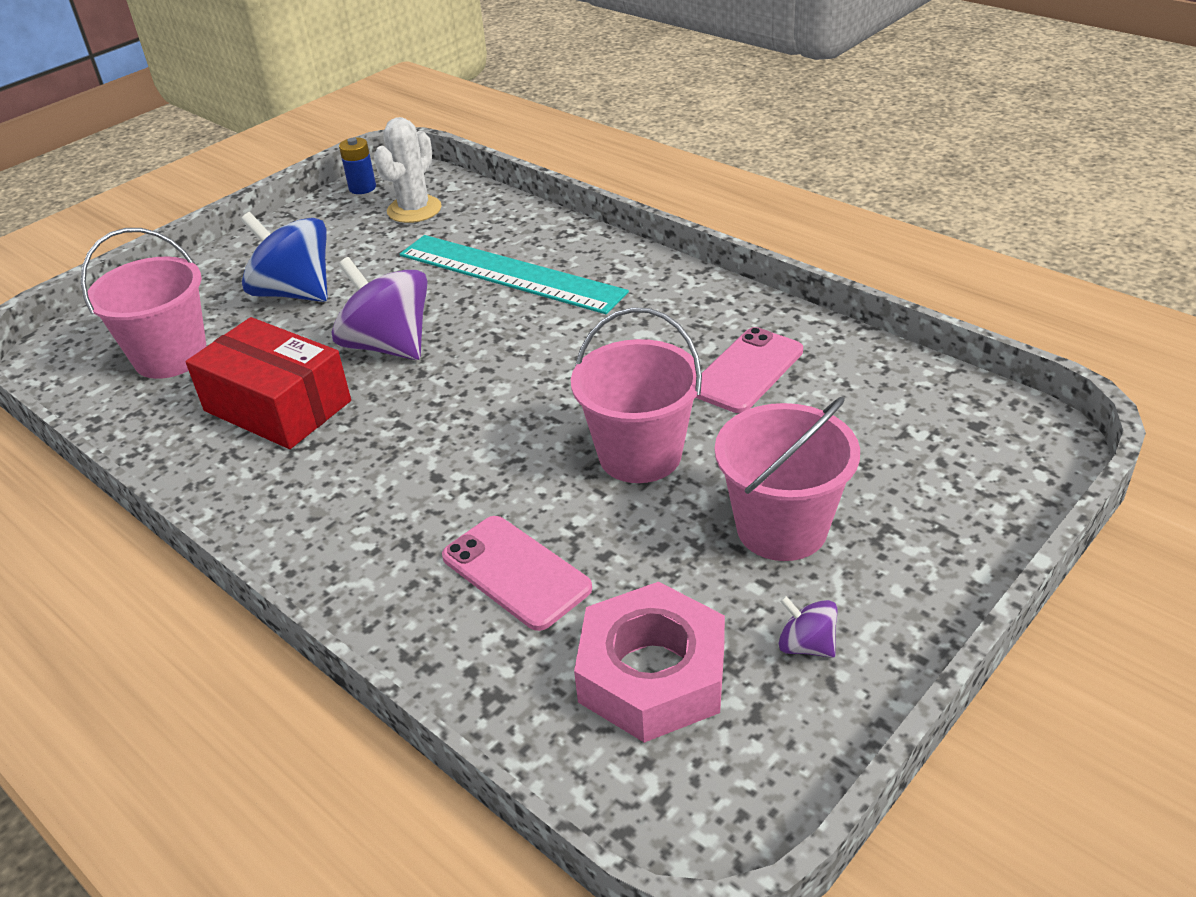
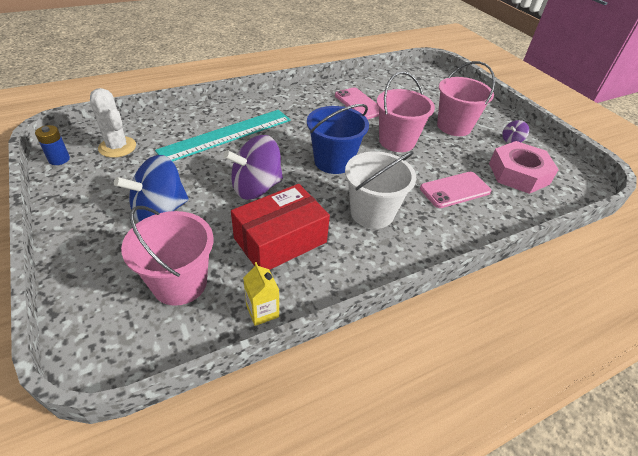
camera: 75 degrees left, 5 degrees up
none -> yellow carton [243,262,279,326]
none -> blue bucket [307,104,369,174]
none -> white bucket [345,151,416,229]

